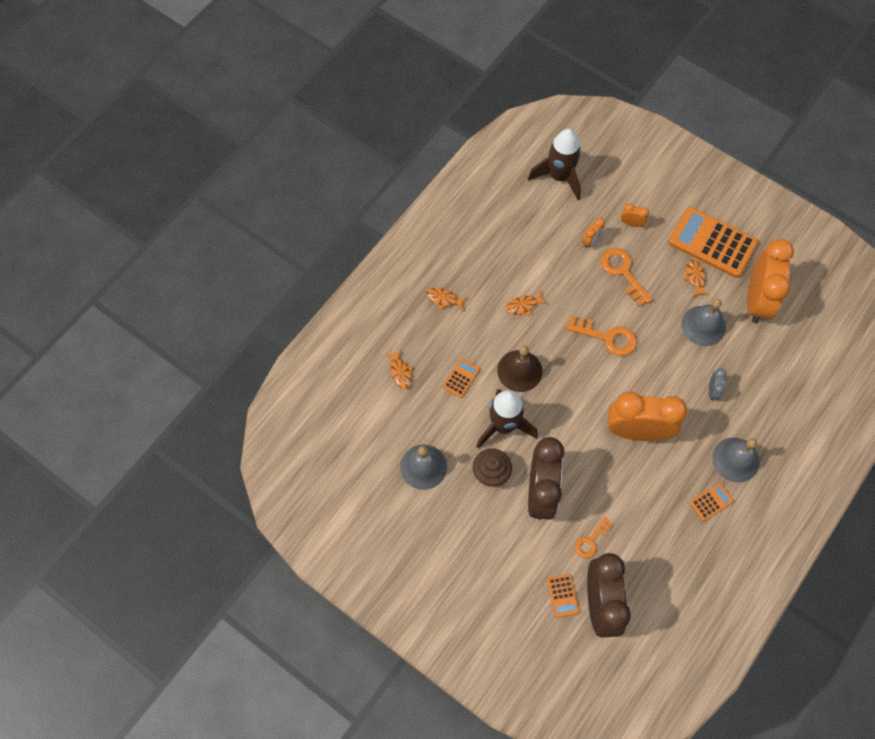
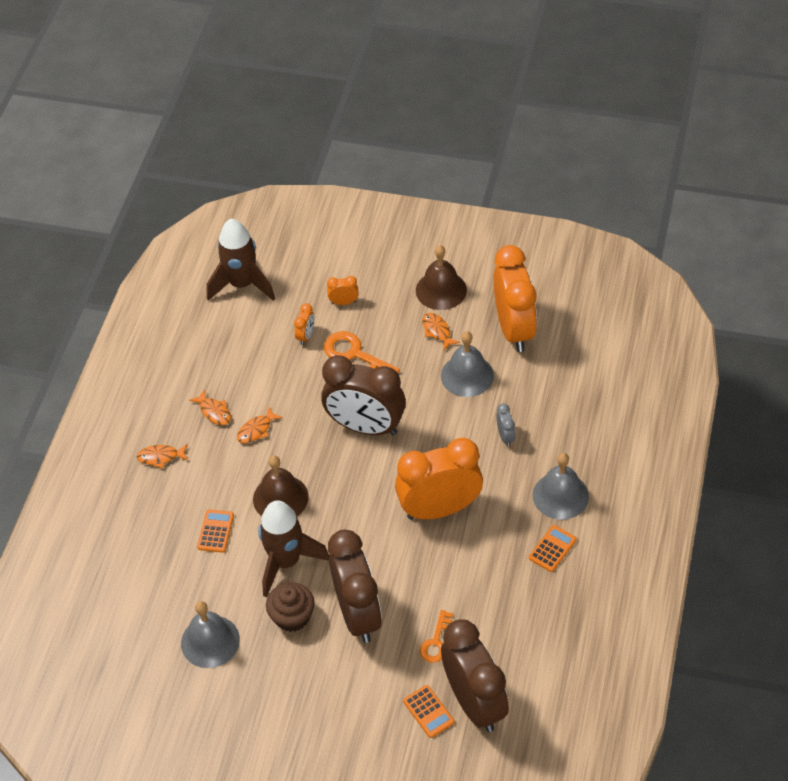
camera: 20 degrees left, 15 degrees down
orange fish [386,350,413,389] -> orange fish moved to [189,389,231,425]
orange key [566,316,637,356] -> brown clock [321,355,406,435]
orange calculator [668,207,758,278] -> brown bell [416,245,467,310]

